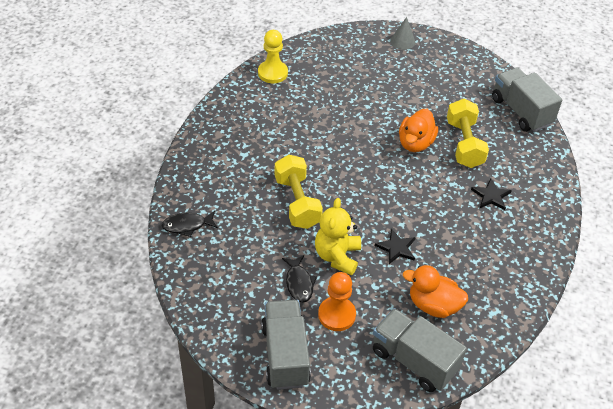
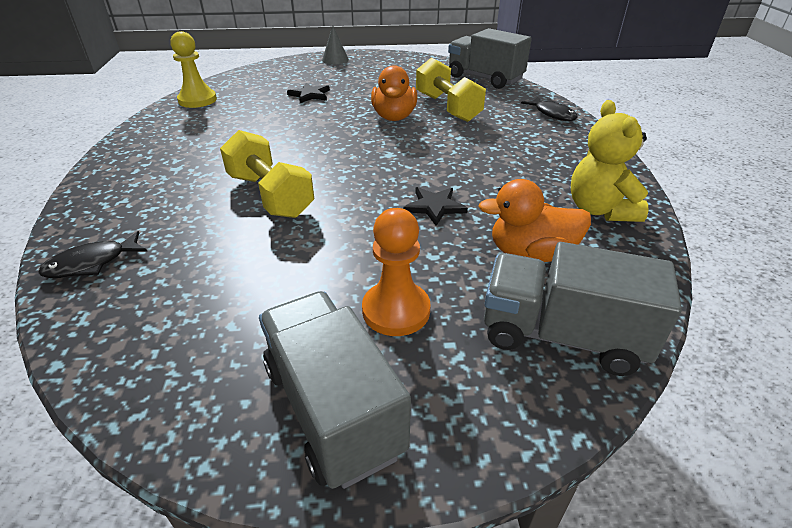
camera: 20 degrees left, 10 degrees down
black fish [282,255,317,302] -> black fish moved to [521,97,578,121]
yellow teddy bear [315,198,361,275] -> yellow teddy bear moved to [571,100,649,222]
black star [471,179,512,210] -> black star moved to [287,83,330,103]

